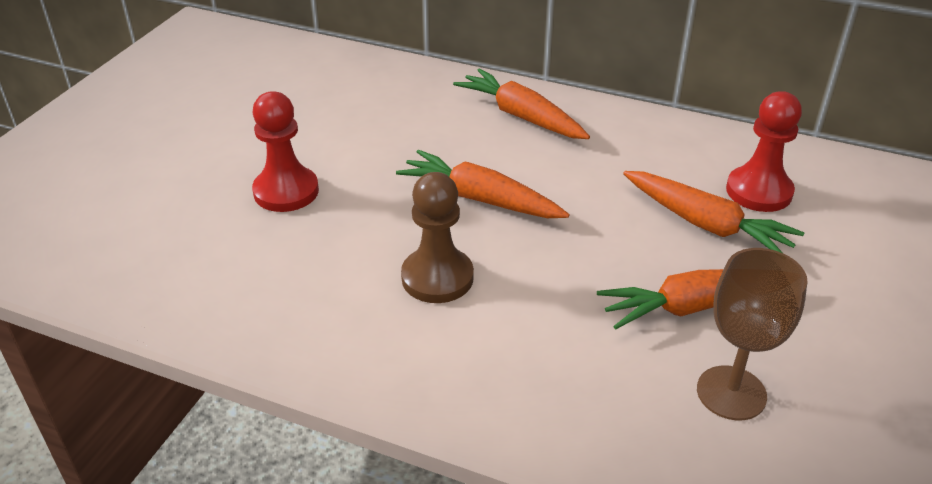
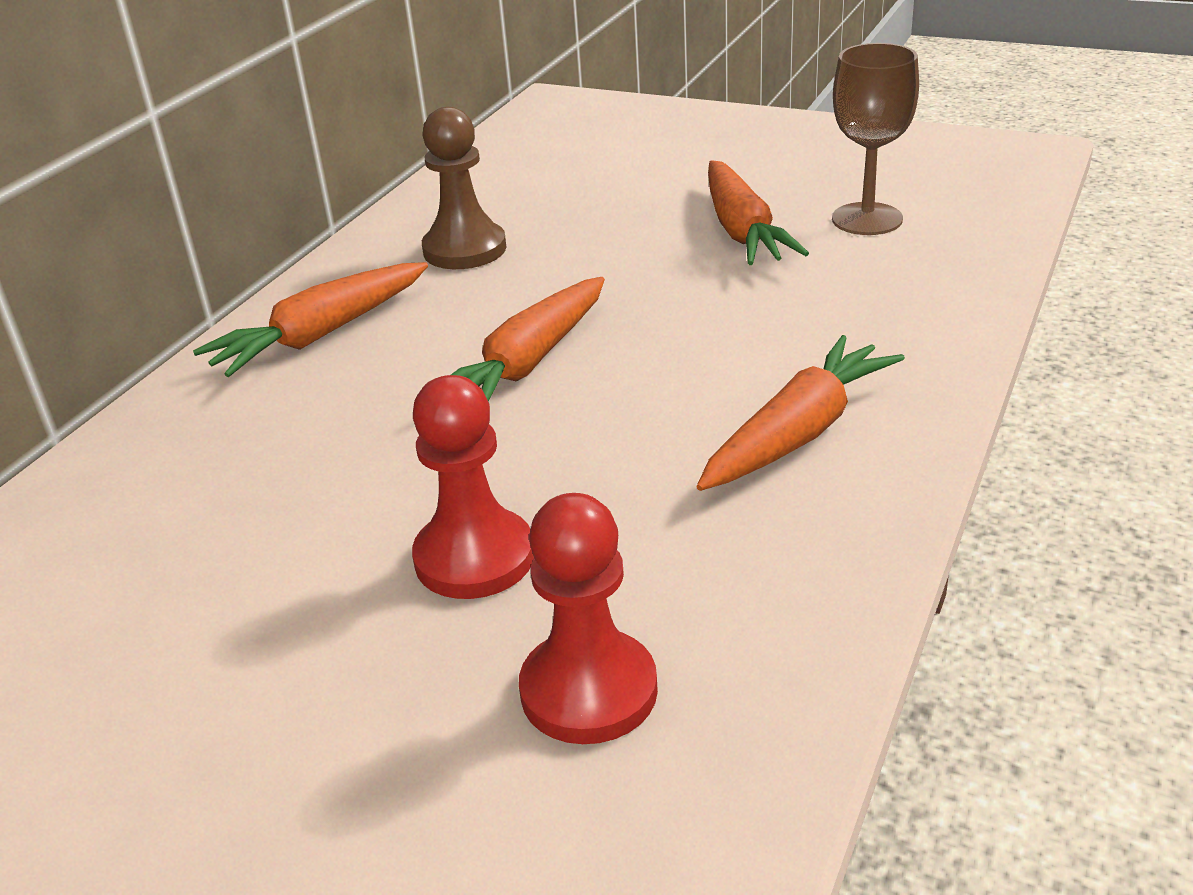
camera: 85 degrees left, 5 degrees down
brown pawn [401,172,474,303] -> brown pawn moved to [422,107,506,269]
orange carrot [623,171,804,254] -> orange carrot moved to [696,335,905,491]
red pawn [726,91,802,212] -> red pawn moved to [519,493,658,744]

